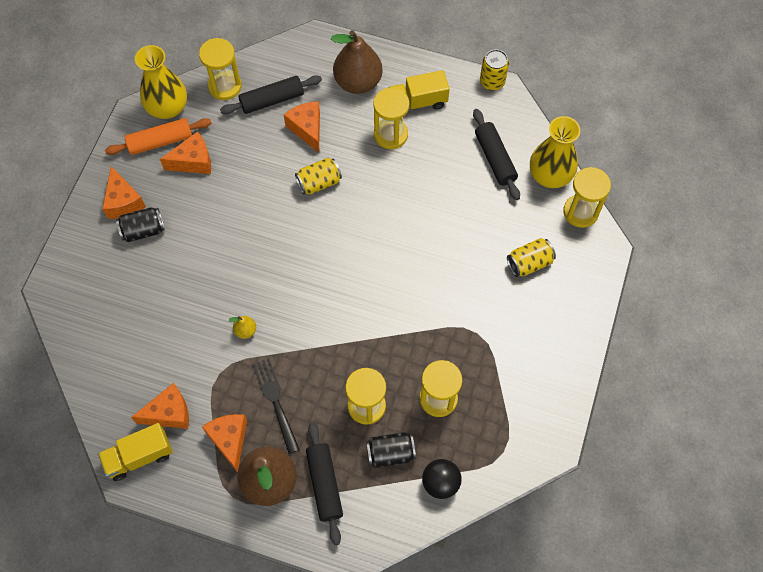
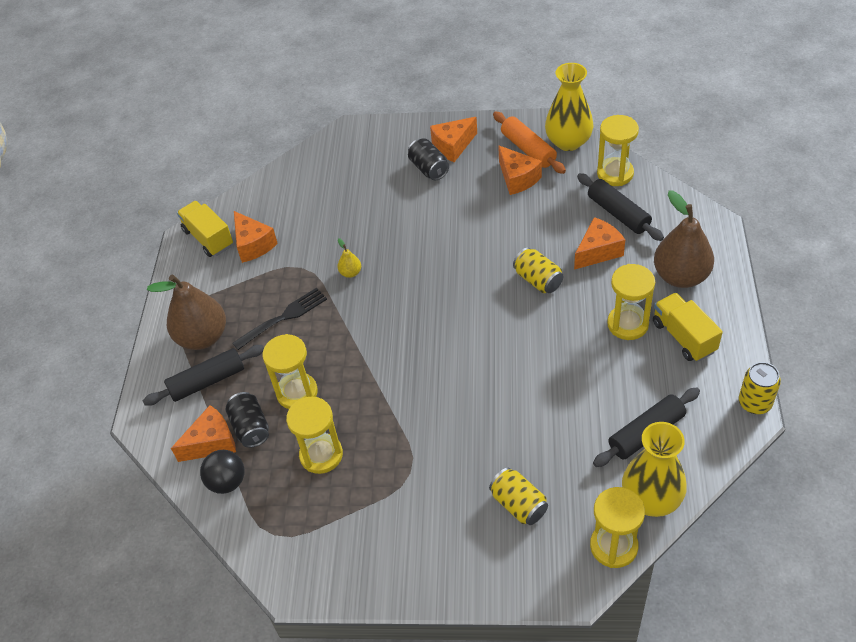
camera: 80 degrees right, 15 degrees down
orange cheese [202,414,247,473] -> orange cheese moved to [171,405,236,462]

